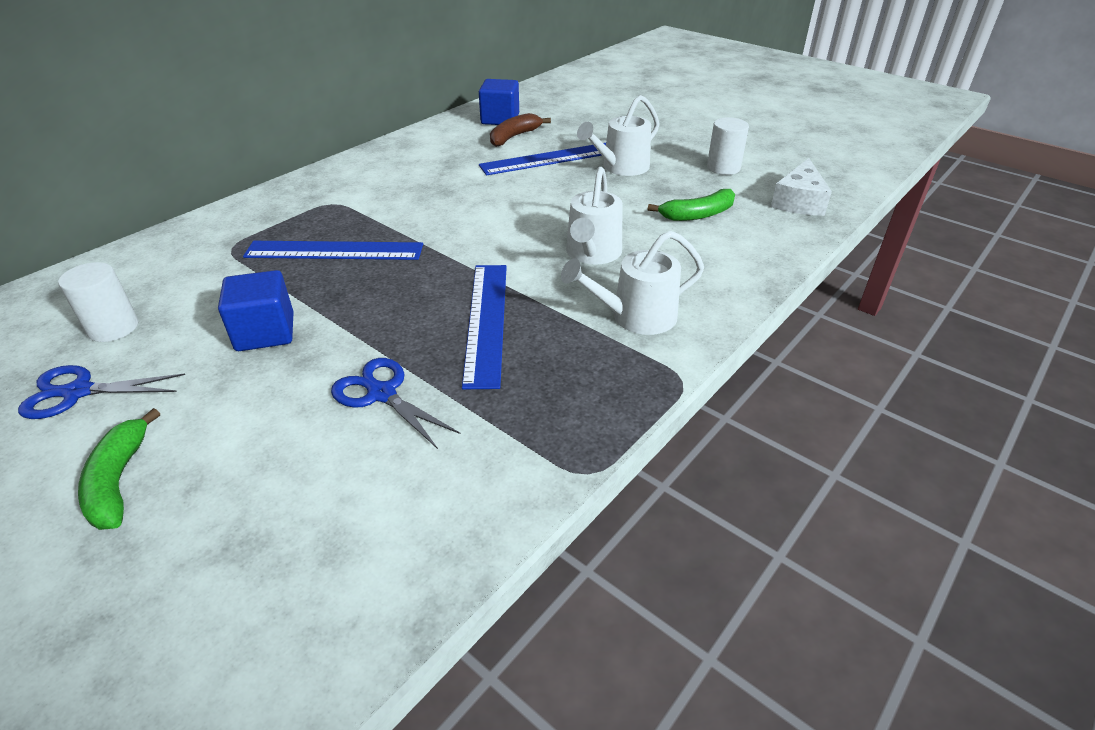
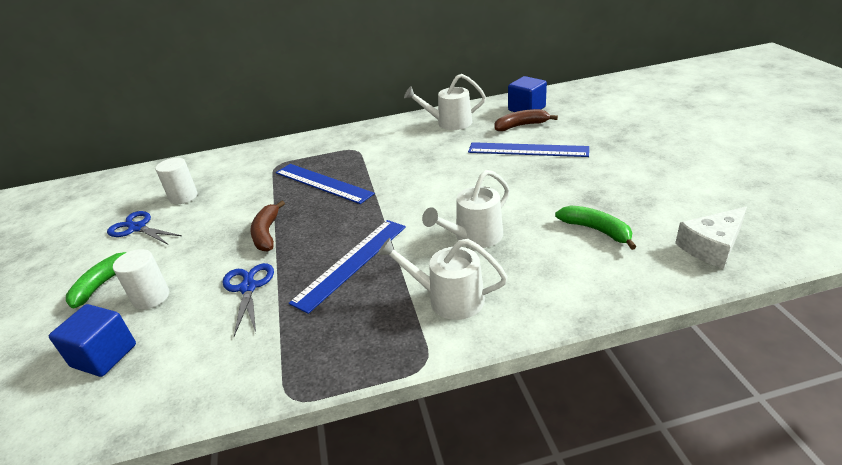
camera: 40 degrees right, 5 degrees down
blue cube [218,270,294,351] -> blue cube moved to [49,304,136,377]
white watering can [577,95,659,176] -> white watering can moved to [404,74,486,130]
green banana [648,189,735,221] -> green banana turned 150 degrees counterclockwise [555,205,636,250]
white cylinder [707,117,749,175] -> white cylinder moved to [113,249,169,309]
none -> brown banana [250,200,285,252]

